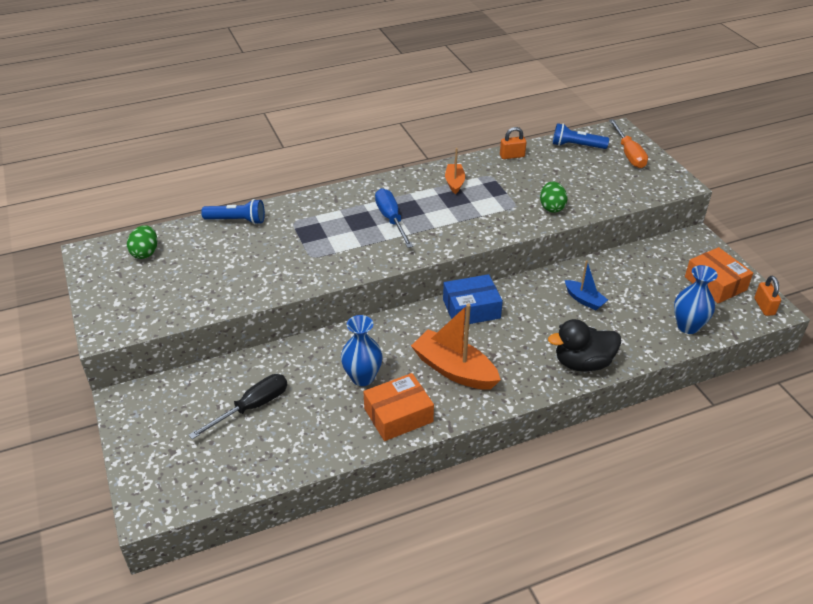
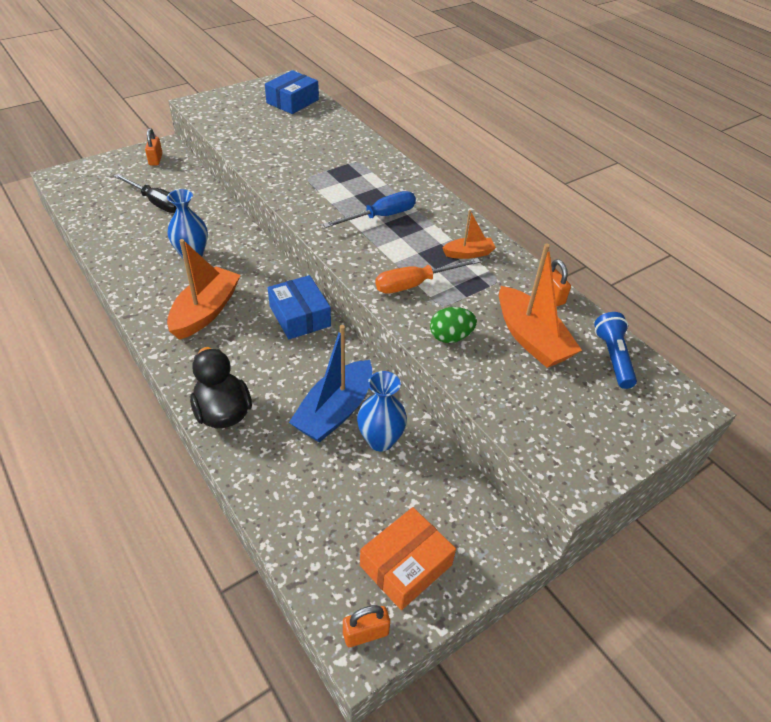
camera: 75 degrees right, 5 degrees up
green egg [127,225,157,259] -> blue box [265,70,319,114]
blue flashlight [201,199,265,224] -> none
orange box [363,373,434,441] -> none
blue boat [565,260,608,311] -> blue boat [289,325,372,443], size x1.83
orange screwdriver [609,119,648,168] -> orange screwdriver moved to [375,258,480,294]
blue vase [674,265,718,334] -> blue vase moved to [357,371,407,451]
none -> orange padlock [145,128,163,165]
none -> orange boat [499,244,582,368]

